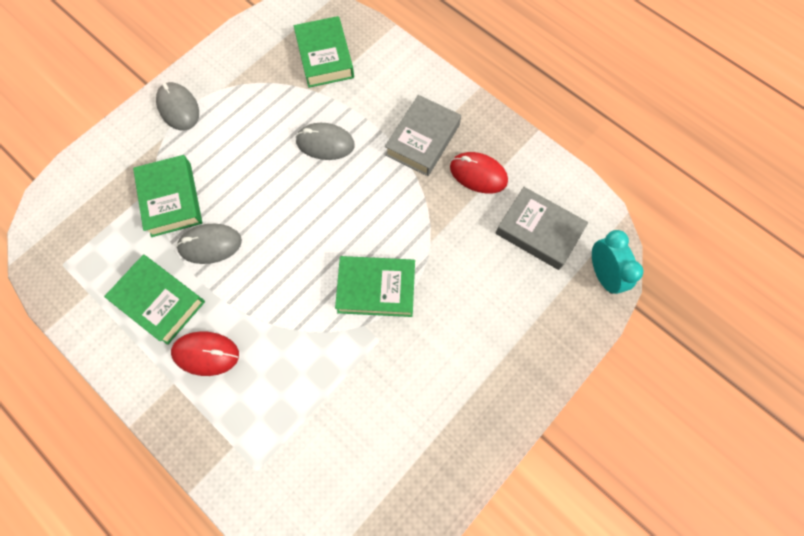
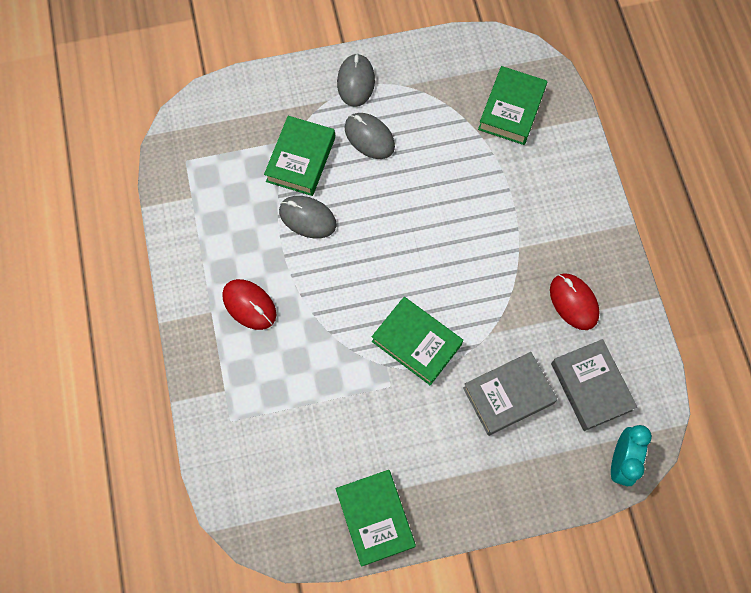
camera: 35 degrees right, 0 degrees up
green book [104,255,205,345] -> green book moved to [336,470,416,567]
grey mouse [295,123,355,160] -> grey mouse moved to [345,113,395,159]
grey book [385,95,461,176] -> grey book moved to [463,352,558,436]

